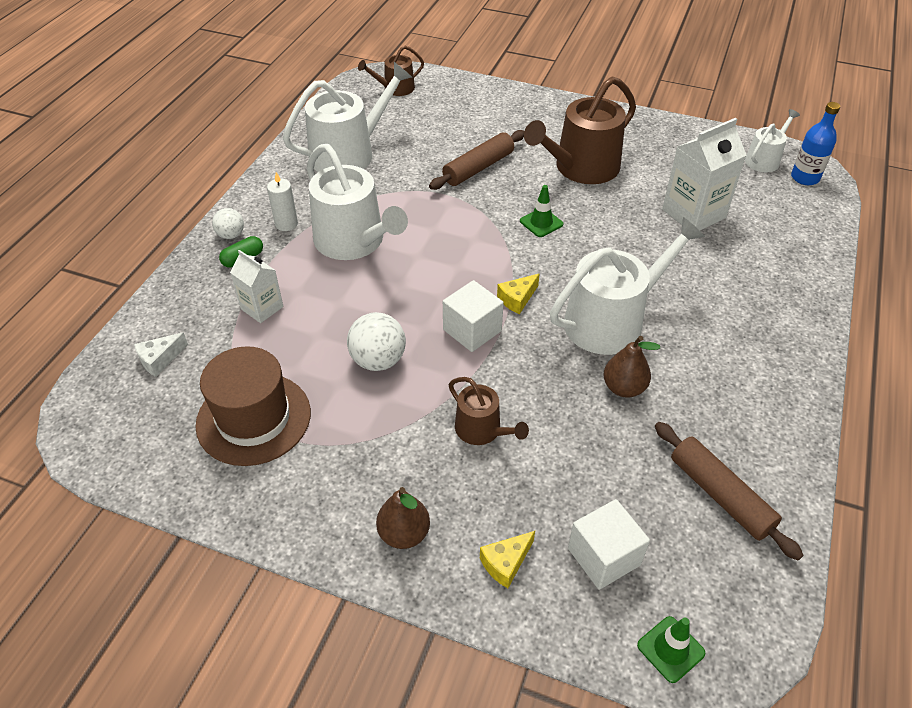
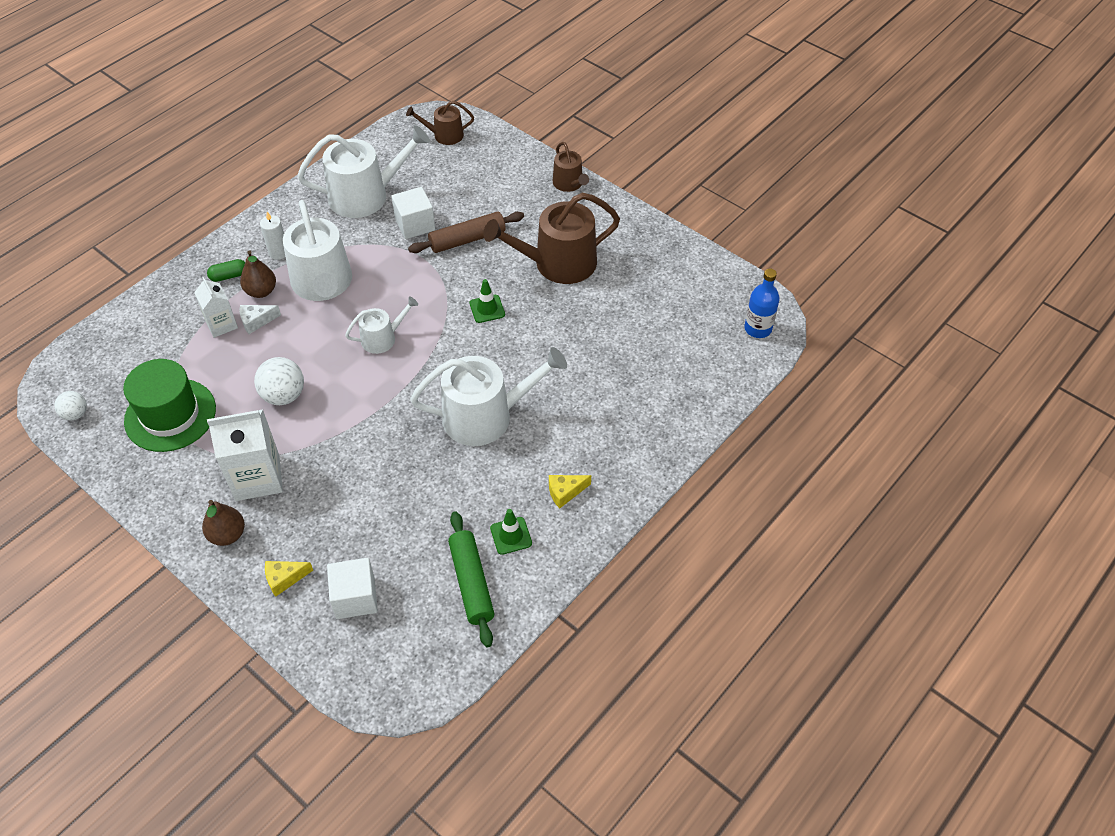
camera: 20 degrees right, 5 degrees up
white cheese [134,332,188,377] -> white cheese moved to [239,305,281,334]
brown hat [195,346,311,466] -> green hat [123,359,216,452]
white ball [212,208,244,239] -> white ball moved to [54,391,87,421]
white cube [443,280,504,352] -> white cube moved to [391,187,435,239]
brown watering can [449,377,529,445] -> brown watering can moved to [553,142,589,192]
yellow cheese [497,274,540,314] -> yellow cheese moved to [549,475,591,508]
brown pear [603,336,660,398] -> brown pear moved to [240,250,276,298]
green traffic cone [637,616,705,683] -> green traffic cone moved to [490,509,532,555]
brown rolling pin [655,422,804,560] -> green rolling pin [448,511,494,647]
white carton [662,118,747,230] -> white carton moved to [207,409,283,501]
white watering can [745,109,800,172] -> white watering can moved to [345,296,418,354]

